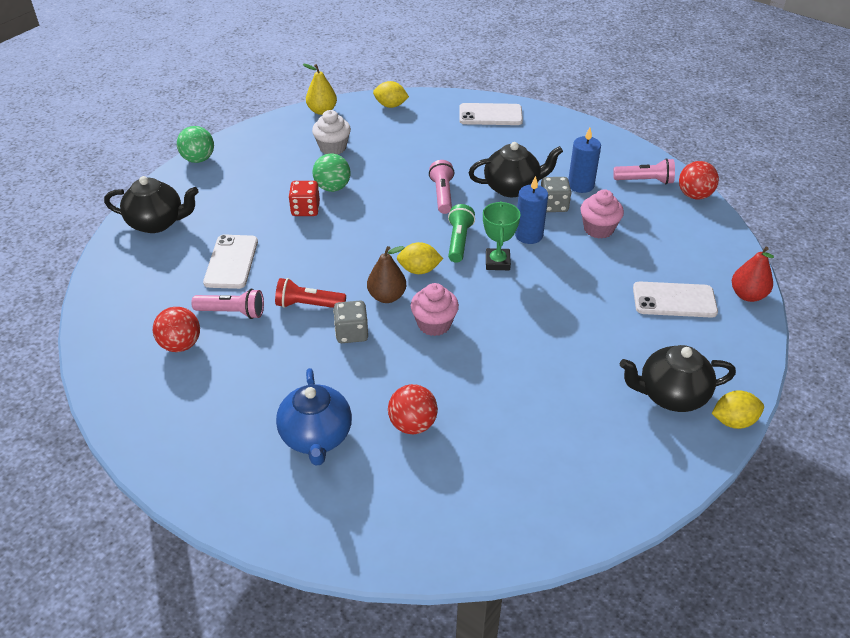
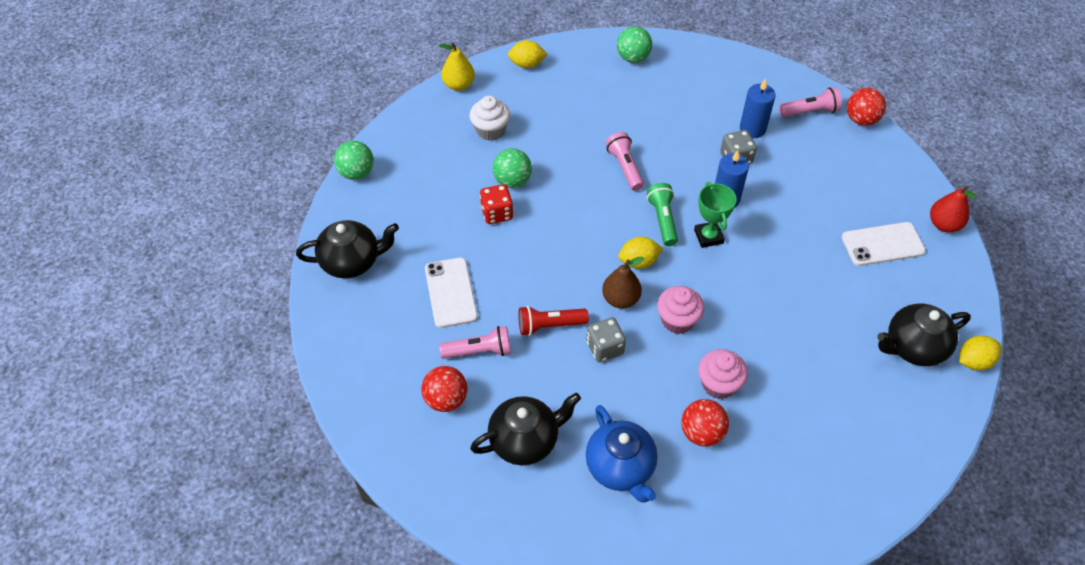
camera: 15 degrees left, 10 degrees up
white phone [459,103,523,125] -> green ball [617,26,652,63]
black teapot [468,142,563,197] -> black teapot moved to [470,393,581,465]
pink cupcake [580,189,624,239] -> pink cupcake moved to [698,349,748,399]

